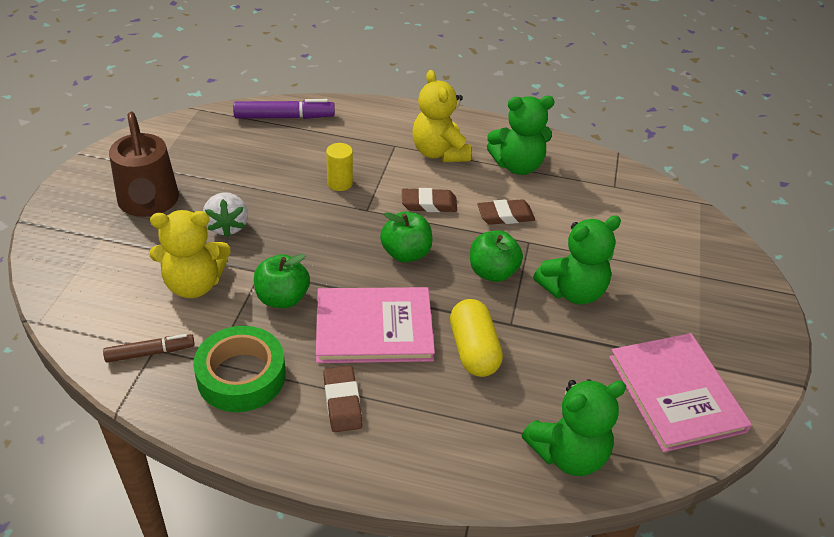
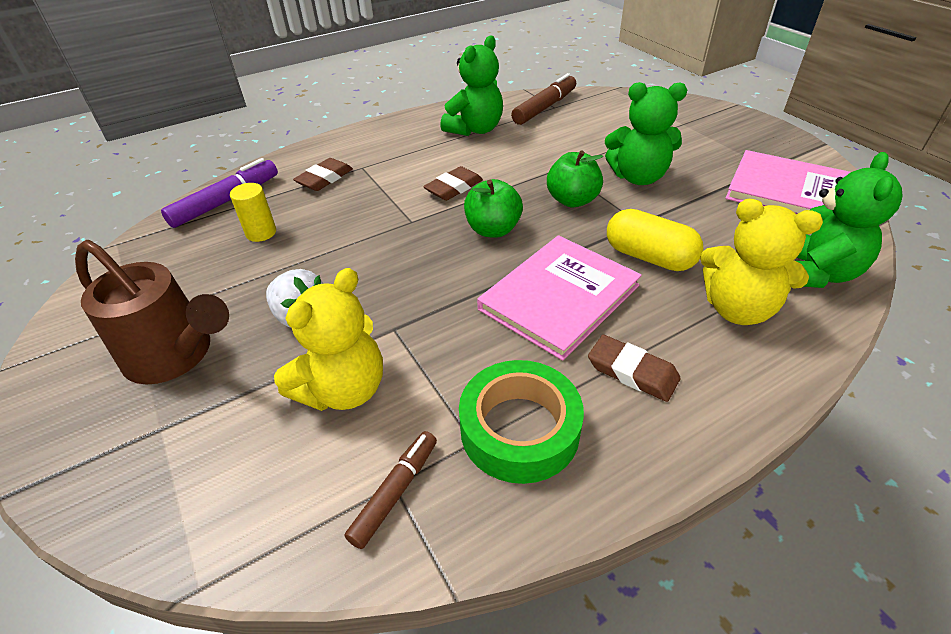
camera: 40 degrees left, 0 degrees up
green apple [254,254,310,308] -> none
yellow cylinder [326,143,353,191] -> yellow cylinder moved to [230,183,276,242]
yellow teddy bear [412,70,471,162] -> yellow teddy bear moved to [700,199,823,325]
brown eraser [477,199,535,225] -> brown eraser moved to [293,158,353,191]
green teddy bear [533,215,621,305] -> green teddy bear turned 75 degrees clockwise [605,82,687,185]
none -> brown marker [511,73,576,125]

